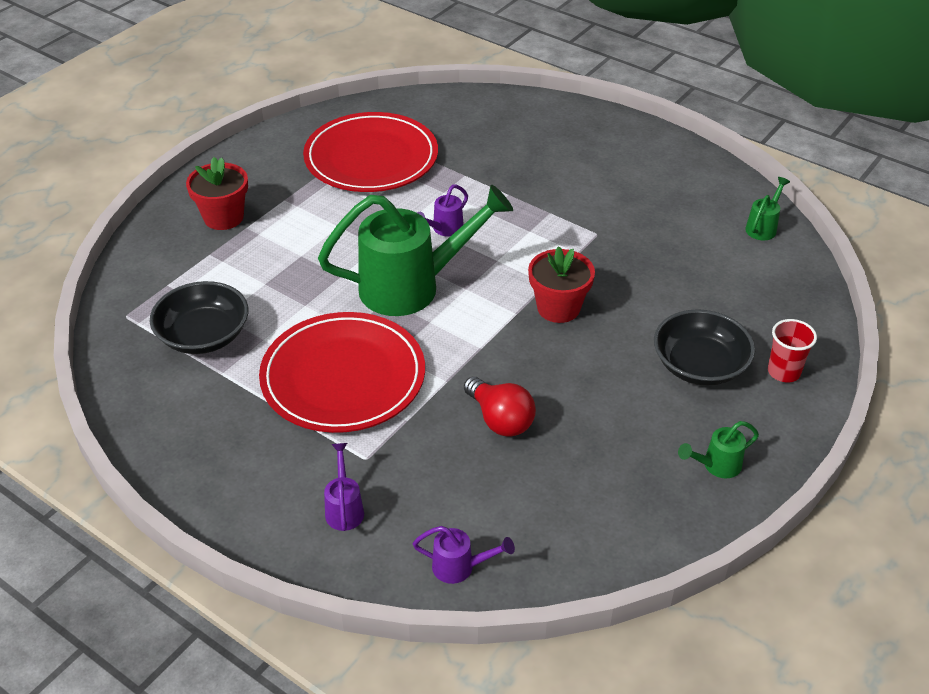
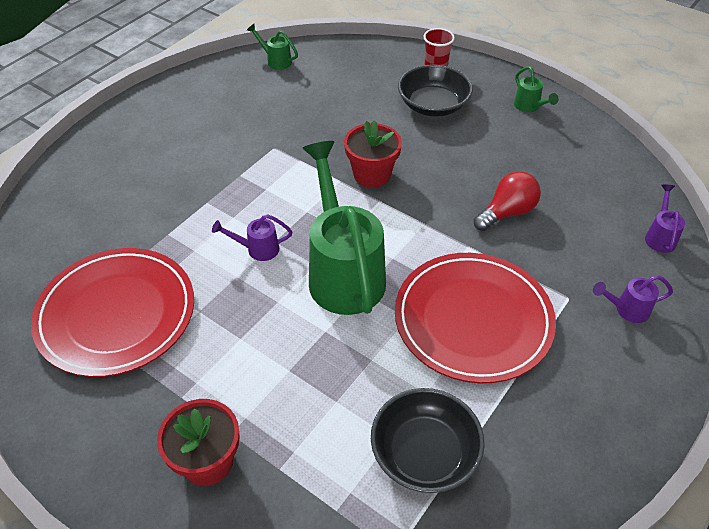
camera: 90 degrees left, 5 degrees up
purple watering can [417,184,468,237] -> purple watering can turned 135 degrees clockwise [212,214,292,261]

